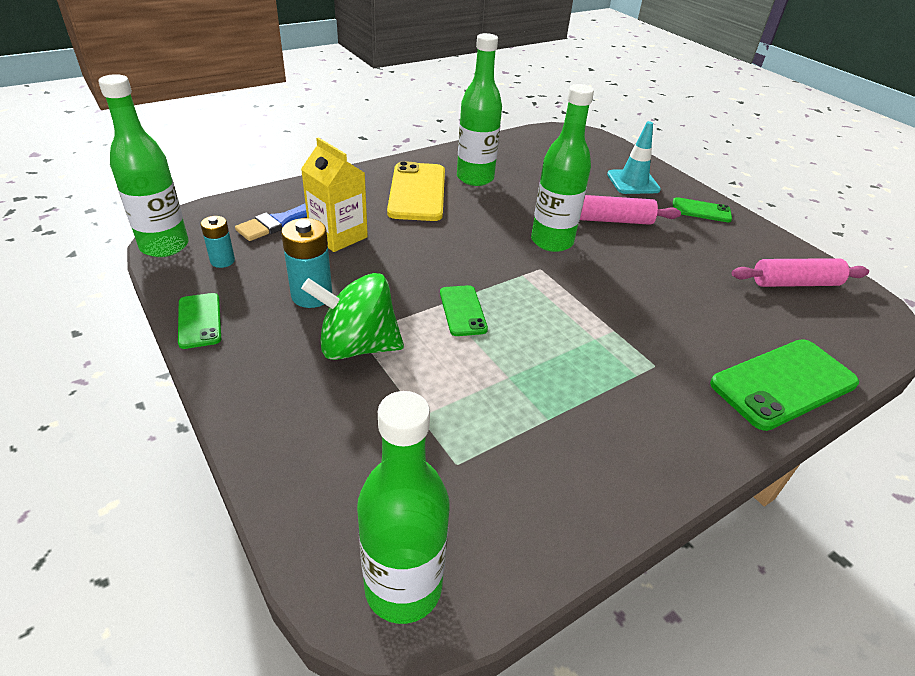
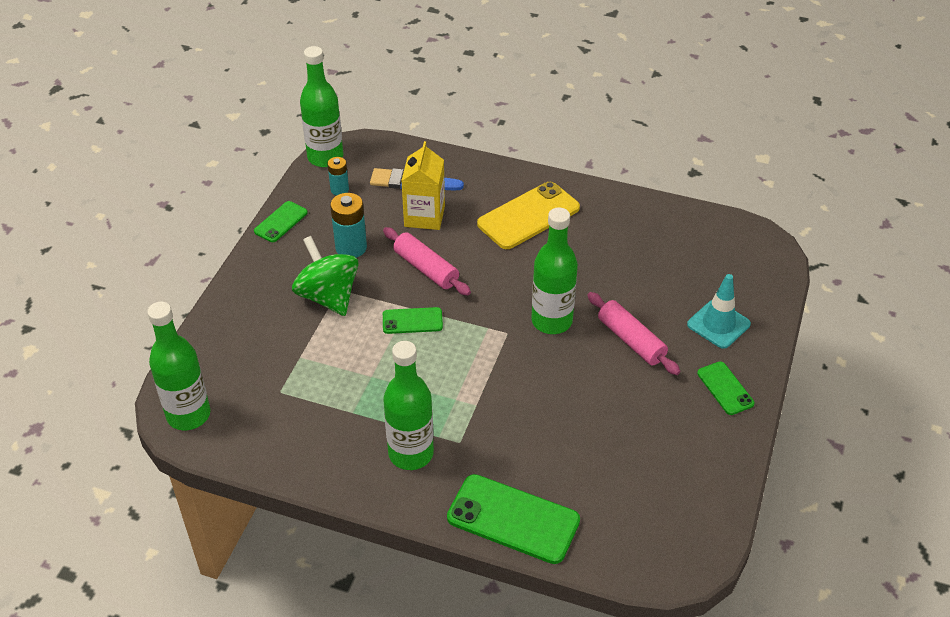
camera: 55 degrees right, 5 degrees up
green phone [440,285,488,336] -> green phone turned 45 degrees clockwise [383,307,443,334]
green bottle [457,33,502,186] -> green bottle moved to [383,341,434,470]
pink rolling pin [732,258,869,287] -> pink rolling pin moved to [383,227,471,296]

